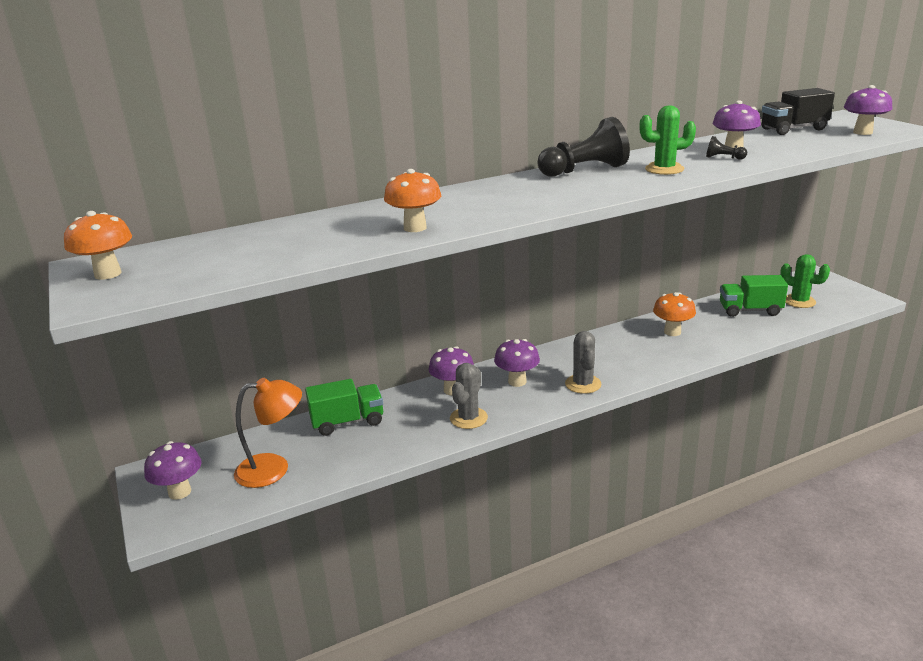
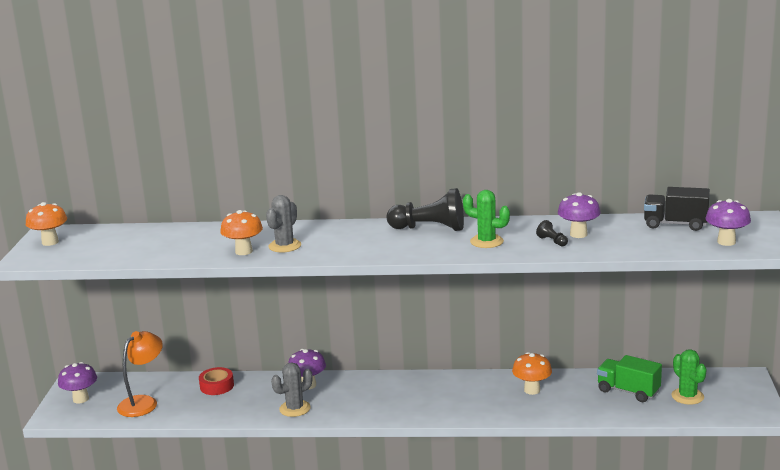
camera: 30 degrees right, 5 degrees down
orange lamp [234,378,302,488] -> orange lamp turned 75 degrees counterclockwise [117,331,163,417]
green truck [305,379,383,436] -> red tape [199,367,234,395]
purple mushroom [494,339,540,387] -> none
grey cactus [565,331,601,394] -> grey cactus moved to [266,195,301,252]

